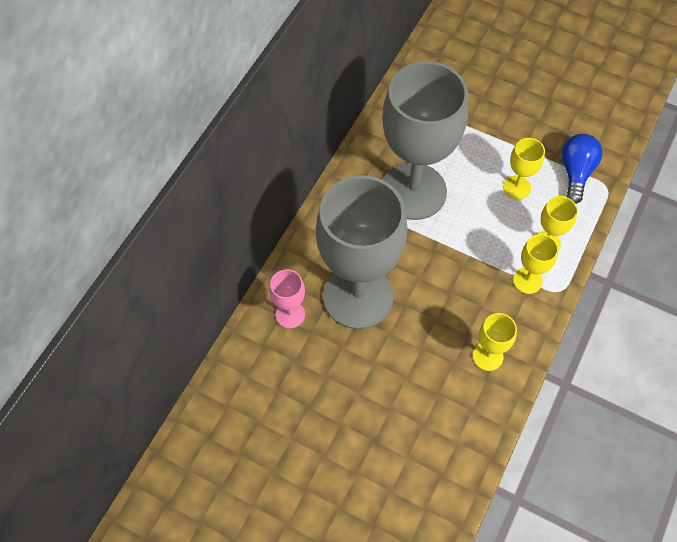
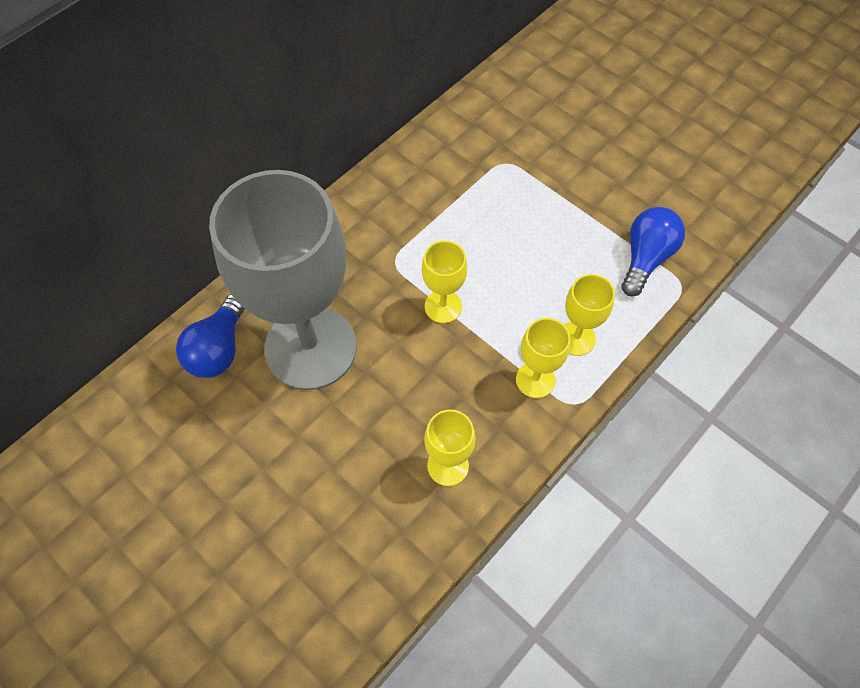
camera: 15 degrees right, 0 degrees up
pink goblet [269,269,305,328] -> blue light bulb [176,294,244,378]
grey goblet [382,61,468,220] -> none
yellow goblet [503,138,545,199] -> yellow goblet moved to [422,241,467,323]

